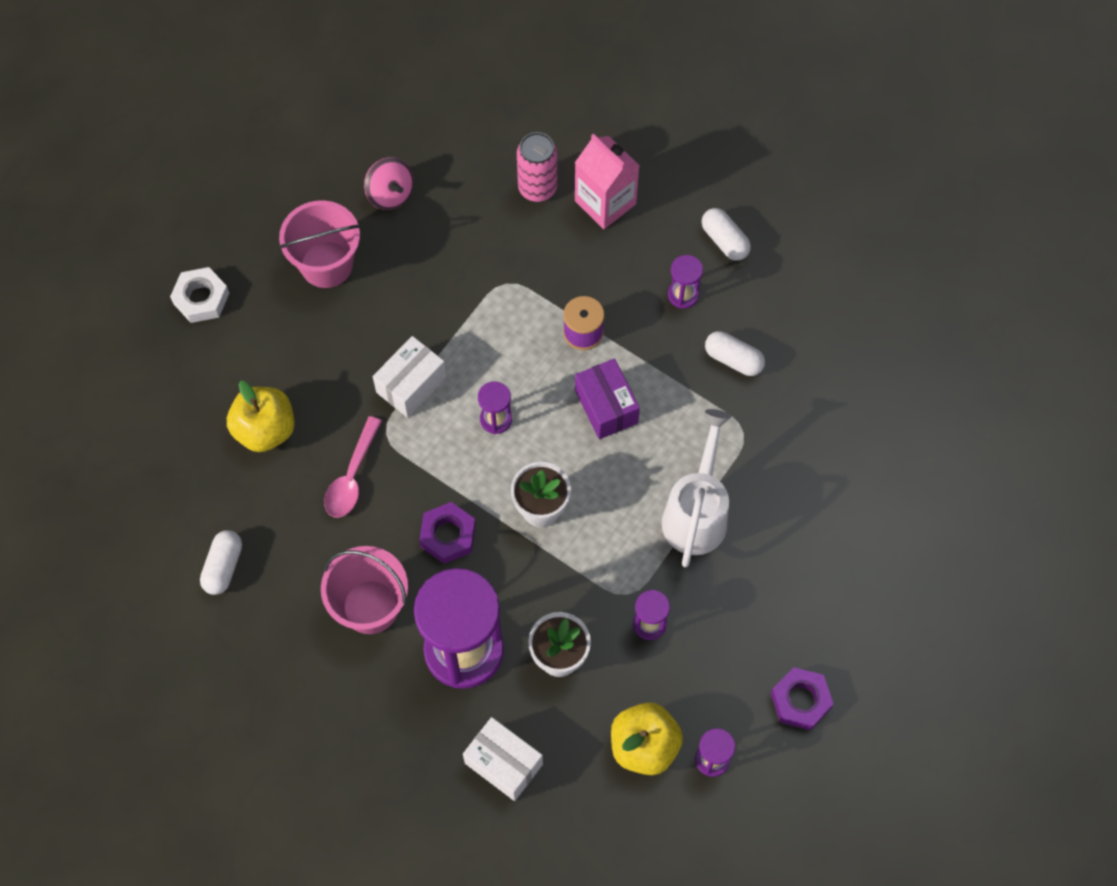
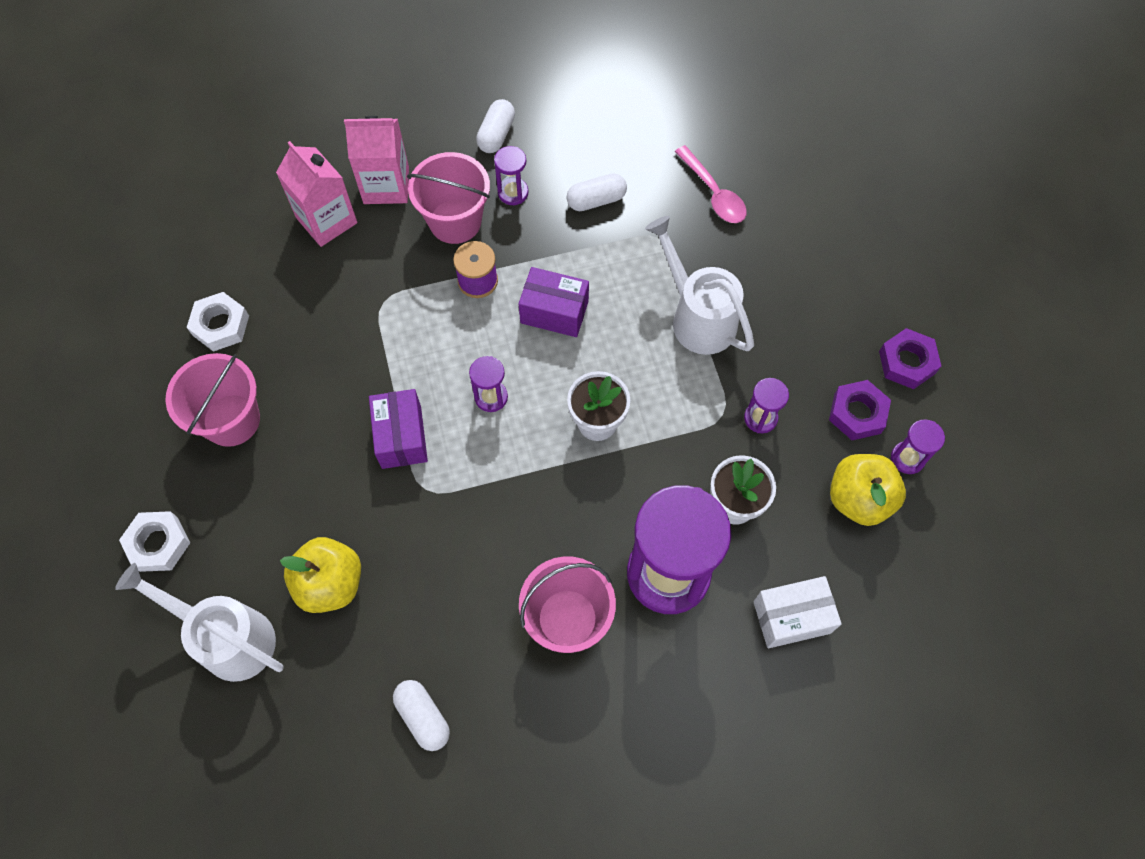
camera: 50 degrees left, 0 degrees up
pink spoon [324,416,382,518] -> pink spoon moved to [675,145,747,223]
pink spinning top [364,157,414,210] -> white nut [187,292,249,352]
white box [373,336,447,418] -> purple box [369,389,428,469]
purple nut [419,502,476,564] -> purple nut moved to [829,380,891,440]
pink can [517,132,557,202] -> pink carton [276,141,357,247]
white capsule [702,208,751,261] -> white capsule turned 75 degrees counterclockwise [476,99,515,153]
none -> white watering can [115,563,284,682]
none -> pink bucket [407,152,490,244]

